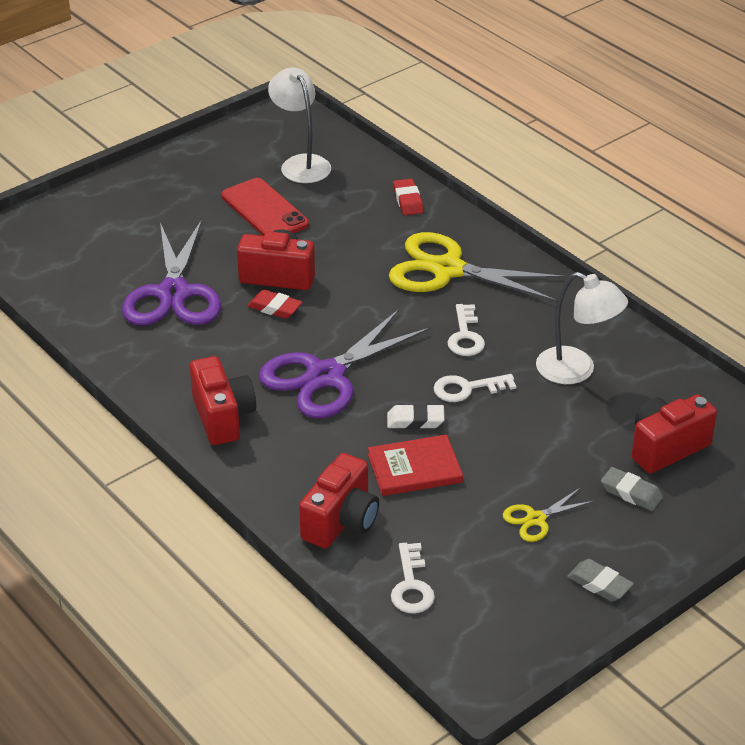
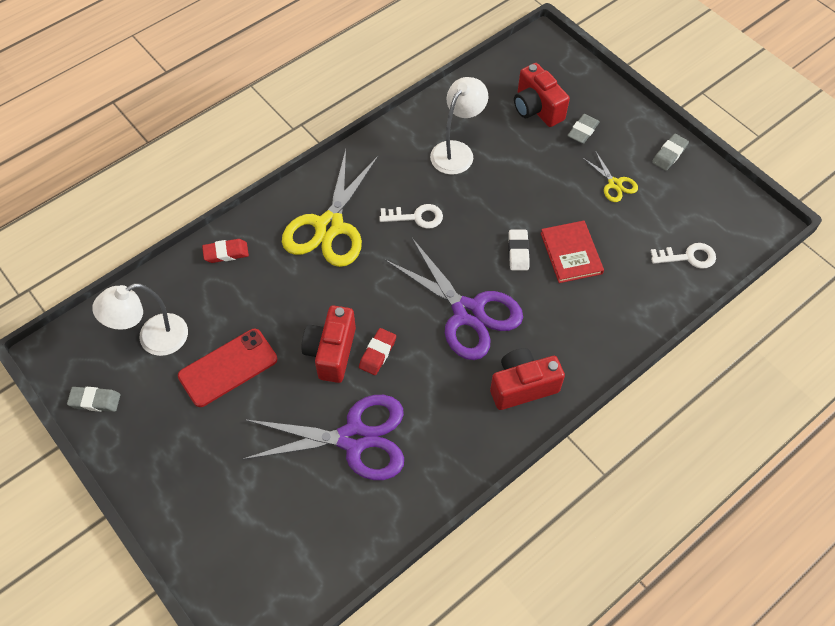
camera: 90 degrees left, 20 degrees up
red camera [299,453,379,549] -> none
white key [434,374,516,402] -> none
none -> grey eraser [67,387,120,412]

